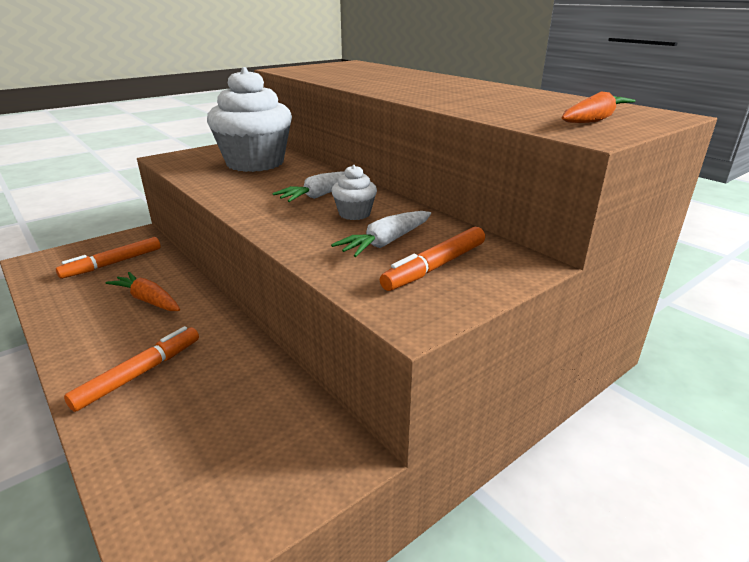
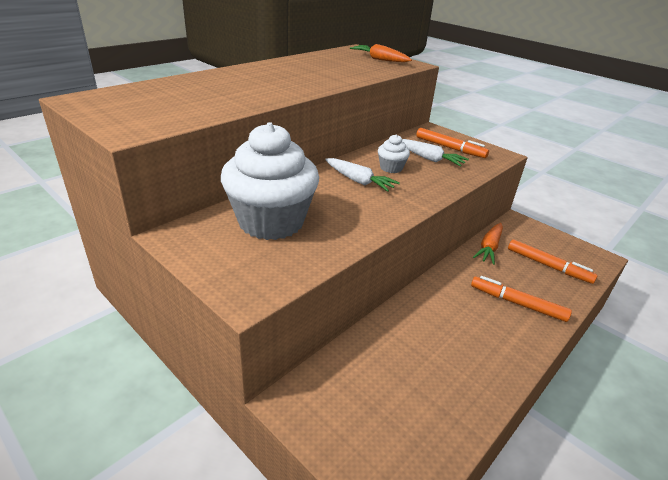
camera: 100 degrees left, 5 degrees up
orange marker [56,237,161,279] -> orange marker moved to [508,239,598,284]
orange carrot [105,272,180,311] -> orange carrot moved to [473,223,503,265]

